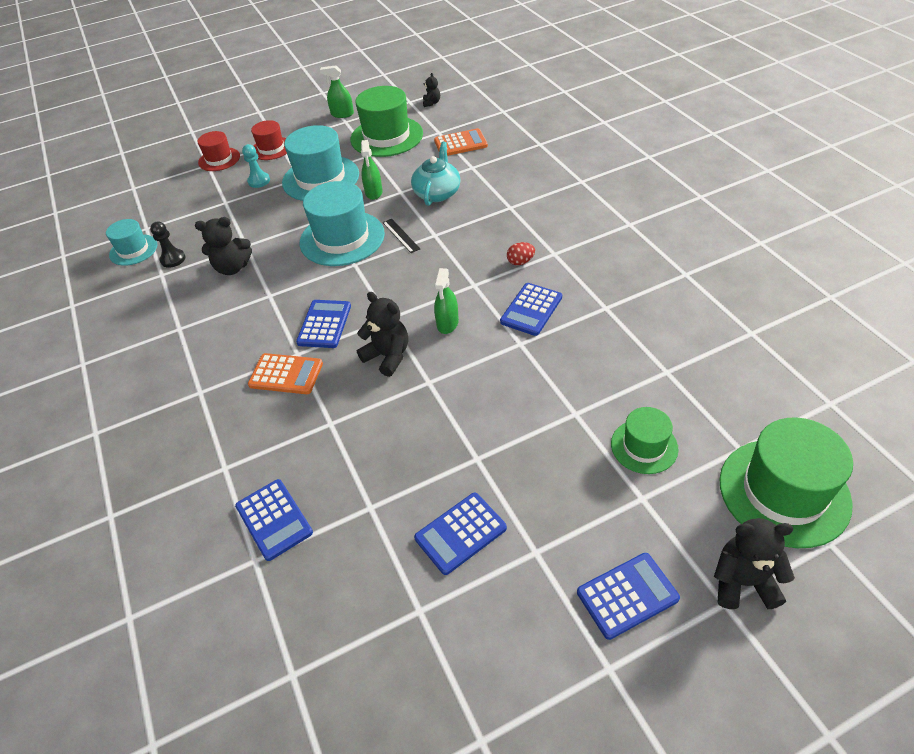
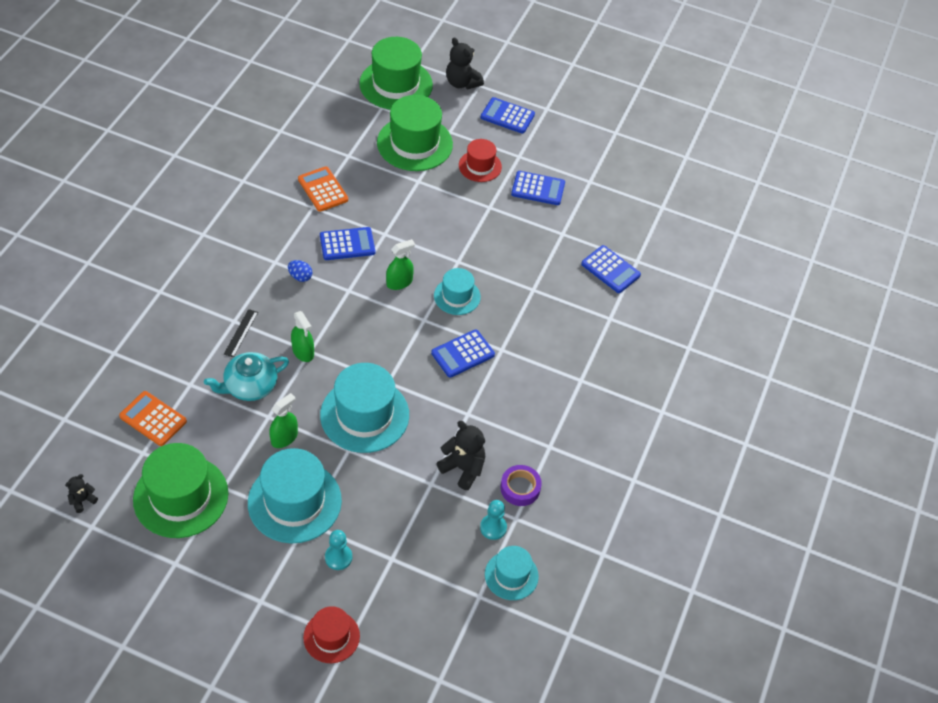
camera: 140 degrees left, 5 degrees up
black pawn [150,221,186,268] -> turquoise pawn [480,500,507,540]
blue calculator [235,479,313,561] -> blue calculator turned 120 degrees clockwise [581,245,641,293]
orange calculator [248,353,323,394] -> orange calculator moved to [298,166,348,212]
red hat [251,120,287,160] -> red hat moved to [459,139,502,182]
green spray bottle [320,65,354,118] -> green spray bottle moved to [291,311,314,362]
black teddy bear [357,292,408,377] -> turquoise hat [434,268,481,315]
black ruler [383,219,420,253] -> black ruler moved to [224,309,258,358]
red egg [507,242,535,265] -> blue egg [288,260,313,282]
green hat [611,407,679,474] -> green hat [377,95,453,171], size x1.77
none -> purple tape [500,465,542,506]

